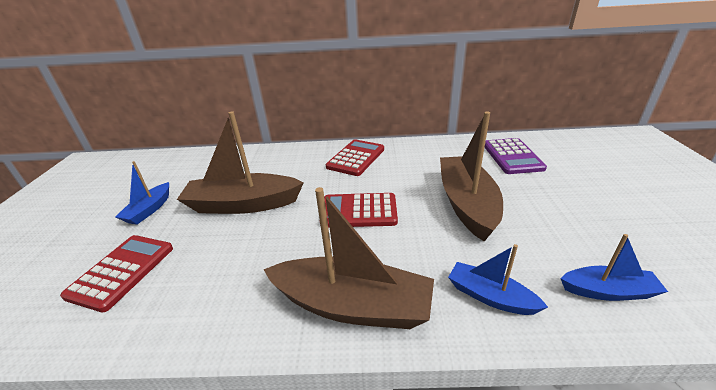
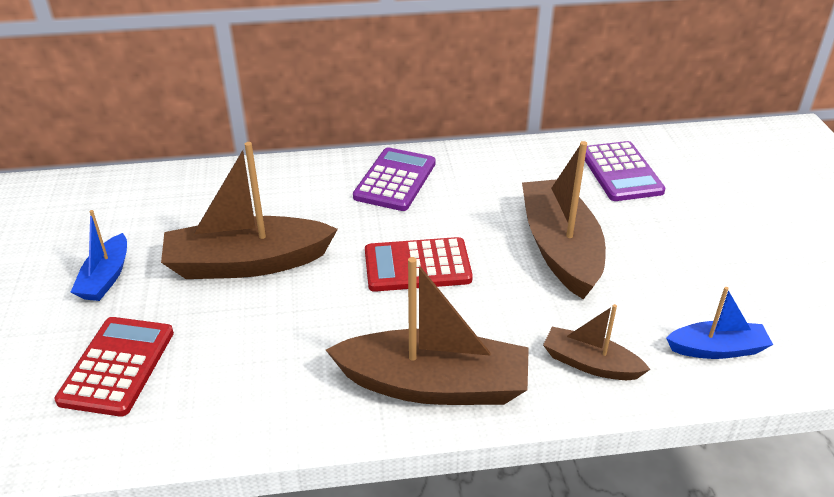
camera: 10 degrees left, 5 degrees up
red calculator [326,140,384,176] -> purple calculator [353,147,436,211]
blue boat [448,244,548,315] -> brown boat [543,304,651,380]

